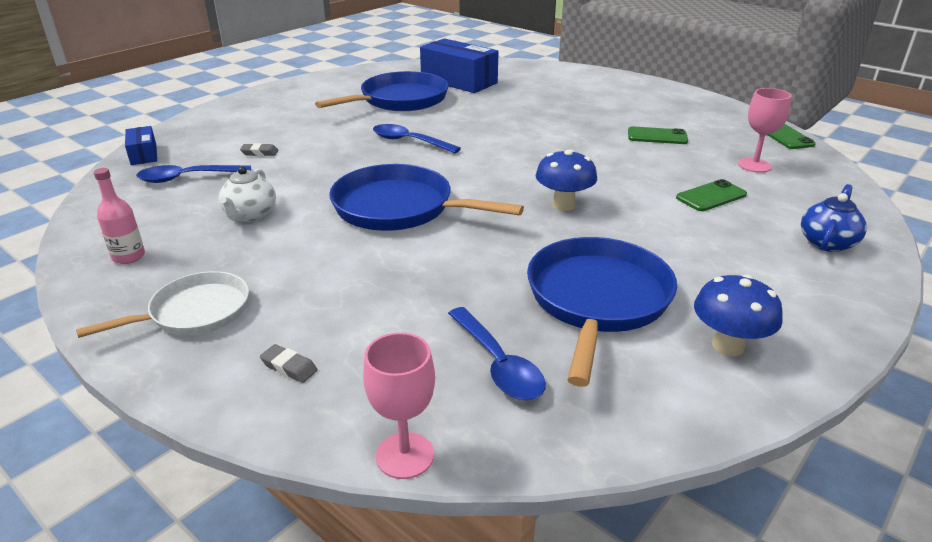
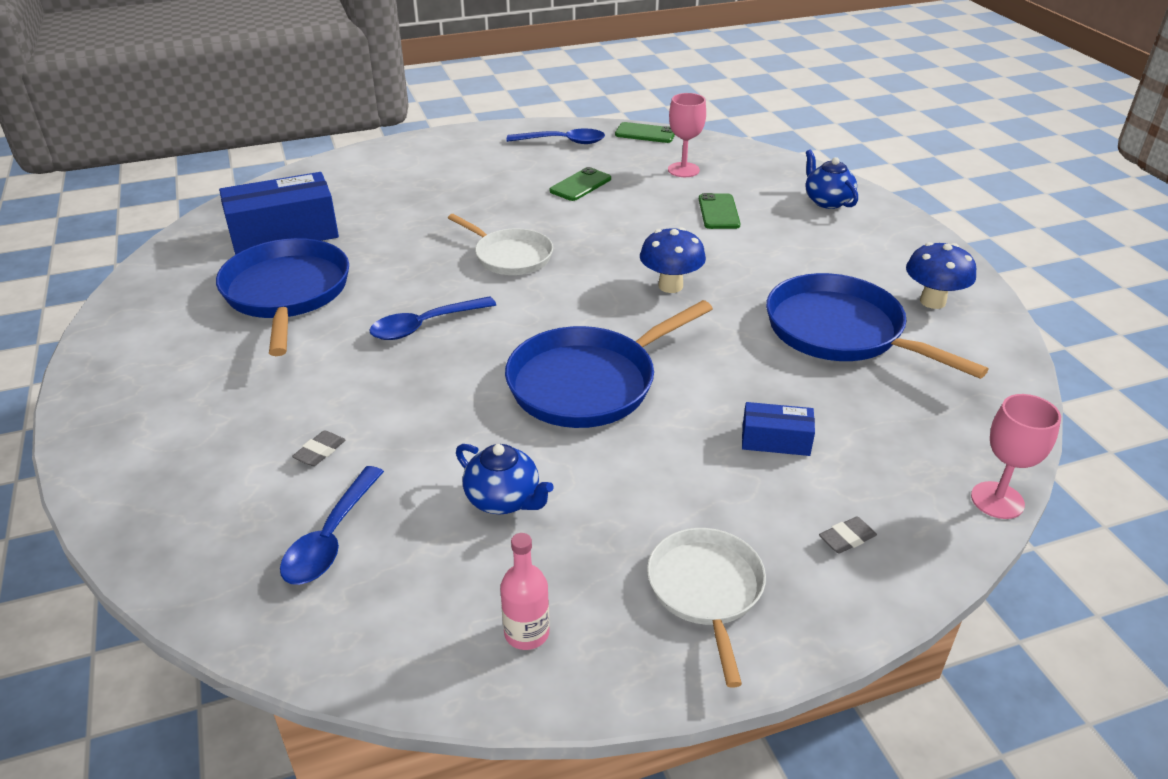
camera: 60 degrees left, 5 degrees up
blue box [125,126,157,165] -> blue box moved to [742,402,815,456]
white teapot [219,166,276,222] -> blue teapot [456,444,554,514]
blue spoon [448,307,546,400] -> blue spoon moved to [507,128,605,144]
none -> white pan [448,214,553,275]

